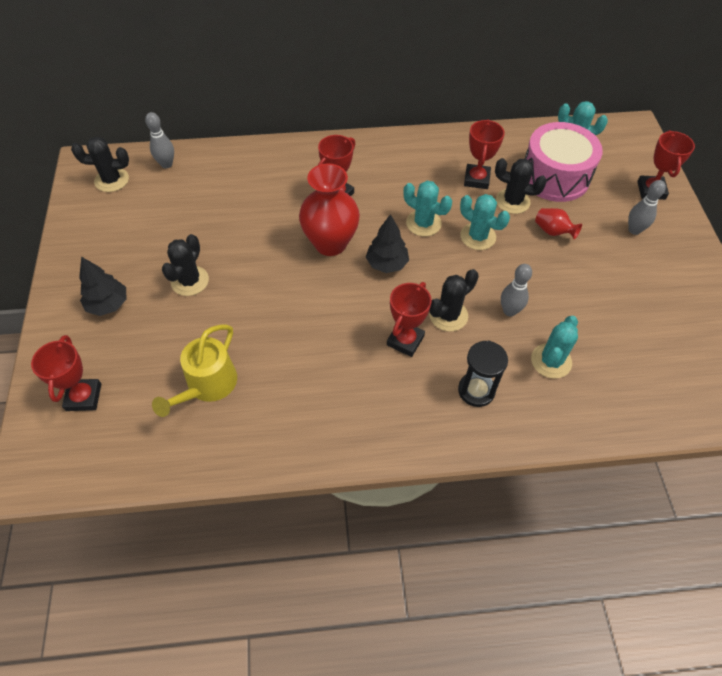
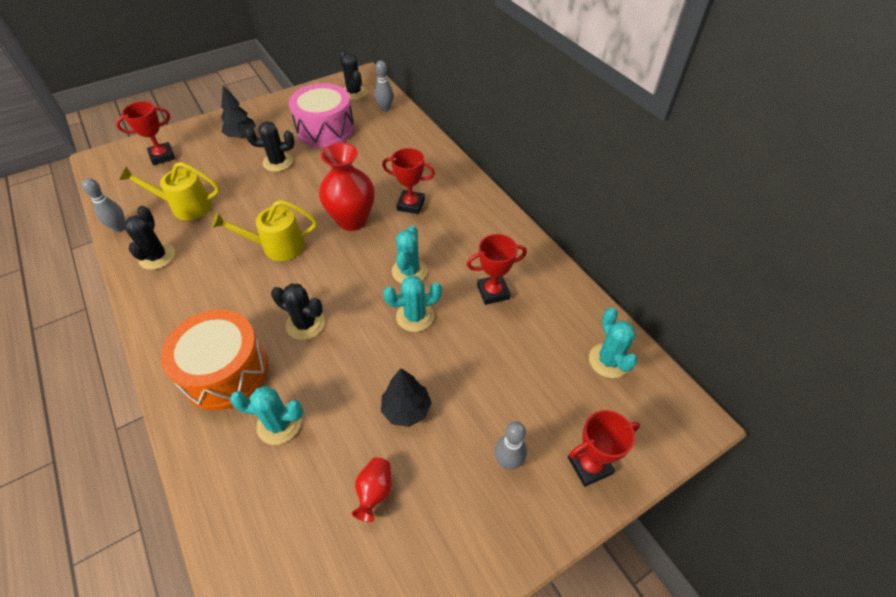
camera: 65 degrees right, 5 degrees down
black tree [366,214,409,273] -> black tree moved to [381,368,432,427]
red trophy [387,282,432,357] -> none
black hourglass [458,341,508,407] -> orange drum [161,310,268,410]
turquoise cactus [460,194,510,250] -> turquoise cactus turned 60 degrees clockwise [383,276,442,332]
black cactus [495,158,547,214] -> black cactus moved to [125,206,175,270]
grey bowling pin [501,264,532,317] -> grey bowling pin moved to [82,178,125,232]
pink drum [525,122,603,202] -> pink drum moved to [289,83,354,147]
red vase [535,208,582,239] -> red vase moved to [352,457,392,522]
none -> yellow watering can [211,200,317,261]

